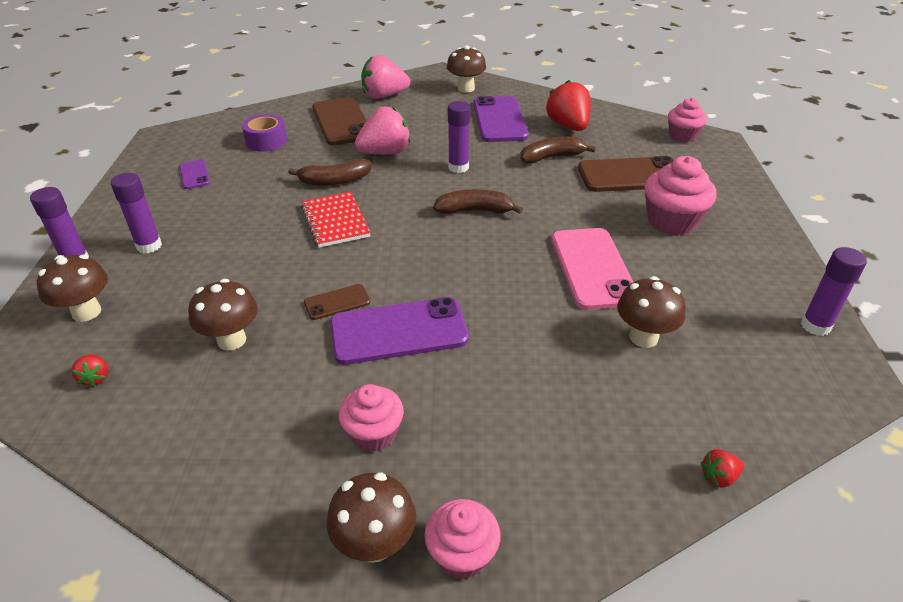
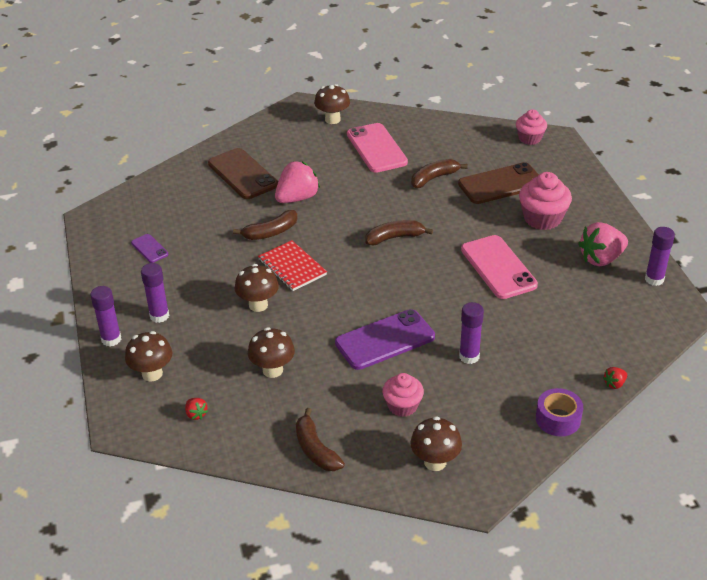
camera: 15 degrees left, 0 degrees up
purple tape [242,114,287,152] -> purple tape moved to [536,388,583,436]
brown phone [304,284,370,320] -> none
pink strawberry [361,55,410,99] -> pink strawberry moved to [578,222,628,266]
pink cupcake [424,499,501,580] -> none
purple glue stick [448,101,471,173] -> purple glue stick moved to [459,302,484,364]
purple phone [473,96,528,142] -> pink phone [347,123,408,173]
red strawberry [546,80,591,131] -> none
brown mushroom [617,276,686,348] -> brown mushroom moved to [235,264,279,312]
none -> brown banana [296,408,345,471]

